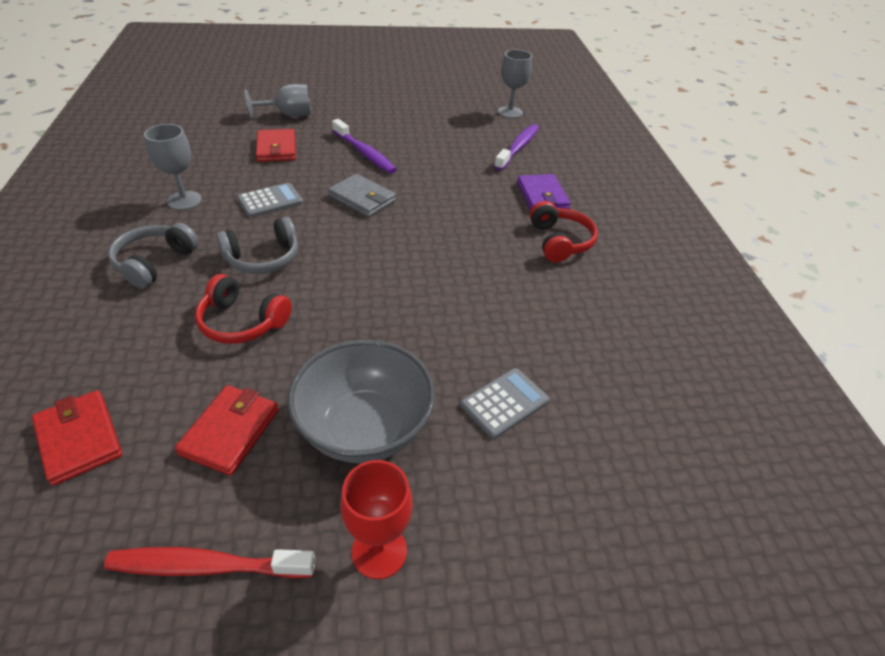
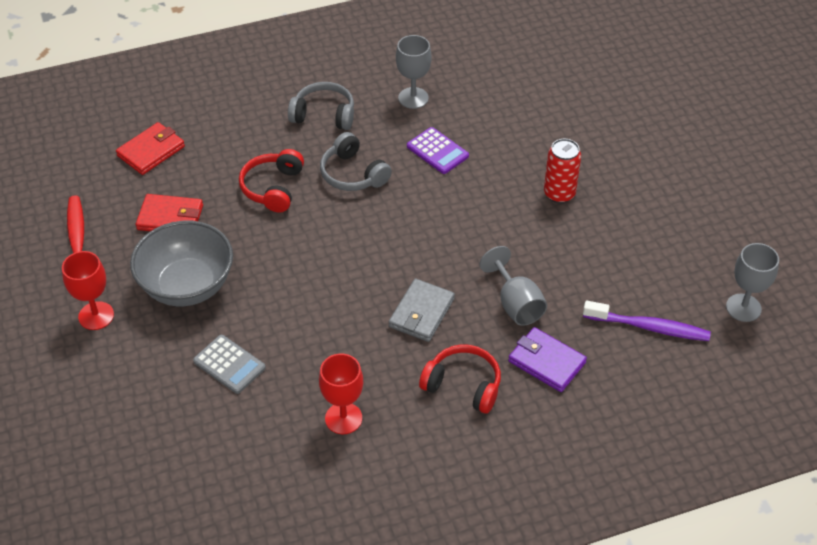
camera: 80 degrees right, 5 degrees up
grey calculator [237,183,303,218] -> purple calculator [407,127,469,174]
grey goblet [245,84,311,118] -> grey goblet moved to [480,246,547,326]
red wallet [256,129,296,162] -> none
grey wallet [328,174,396,217] -> grey wallet moved to [389,279,455,342]
purple toothbrush [332,119,397,174] -> red can [544,139,581,203]
purple wallet [517,174,571,211] -> purple wallet turned 60 degrees clockwise [508,327,587,392]
red headphones [530,201,598,262] -> red headphones turned 135 degrees counterclockwise [419,344,501,414]
none -> red goblet [319,353,363,434]

